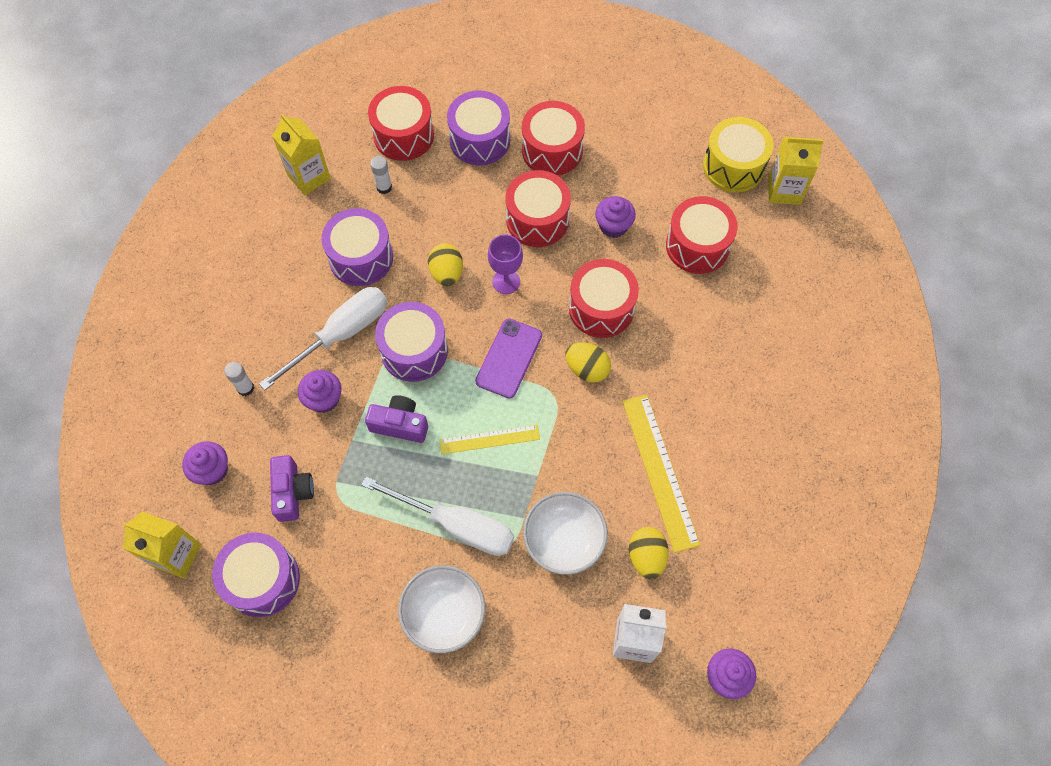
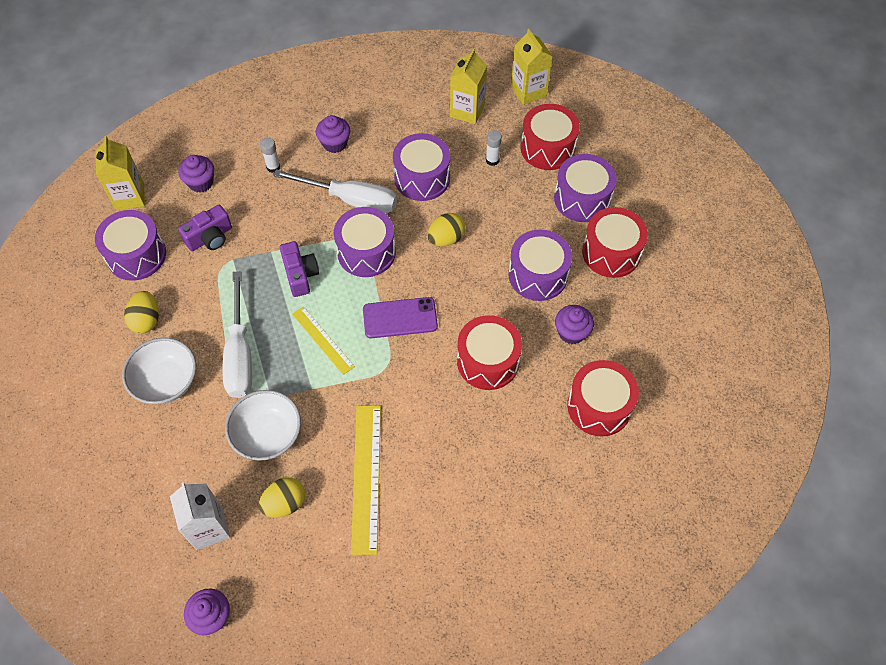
camera: 60 degrees right, 5 degrees down
purple cupcake [298,370,341,413] -> purple cupcake moved to [316,115,350,153]
purple goblet [488,234,523,294] -> none
red drum [506,170,571,247] -> purple drum [509,229,572,301]
yellow egg [565,343,611,382] -> yellow egg moved to [124,291,159,334]
yellow ruler [623,394,700,553] -> yellow ruler turned 45 degrees counterclockwise [351,406,381,555]
yellow drum [703,117,773,193] -> none
yellow carton [768,137,824,205] -> yellow carton moved to [511,29,553,105]

